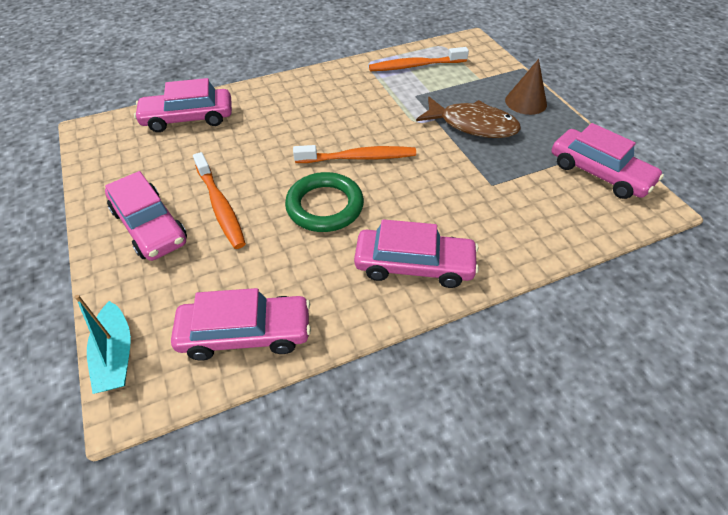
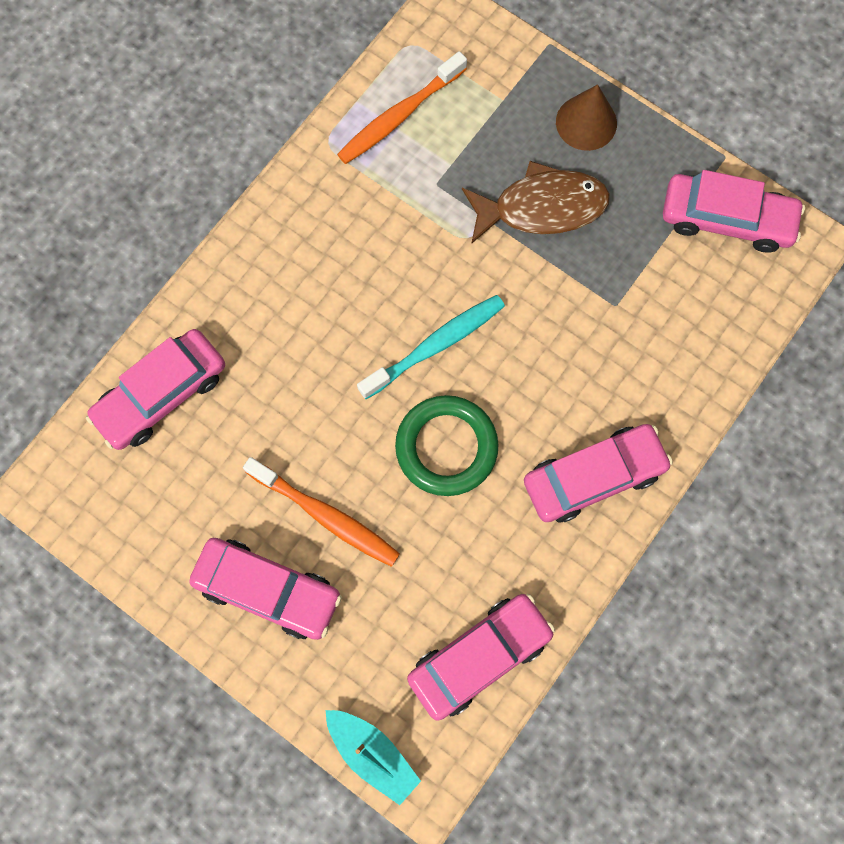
camera: 30 degrees left, 25 degrees up
orange toothbrush [293,145,416,163] -> turquoise toothbrush [357,295,505,399]

